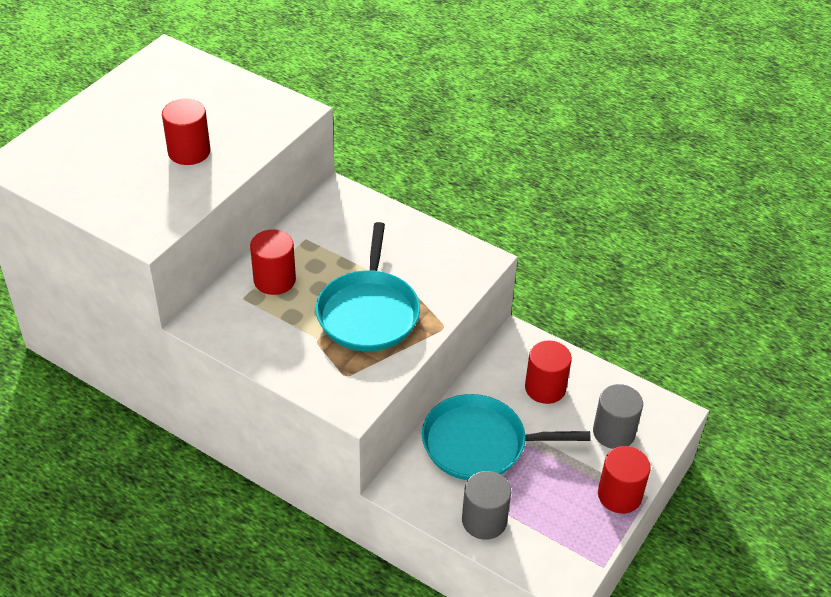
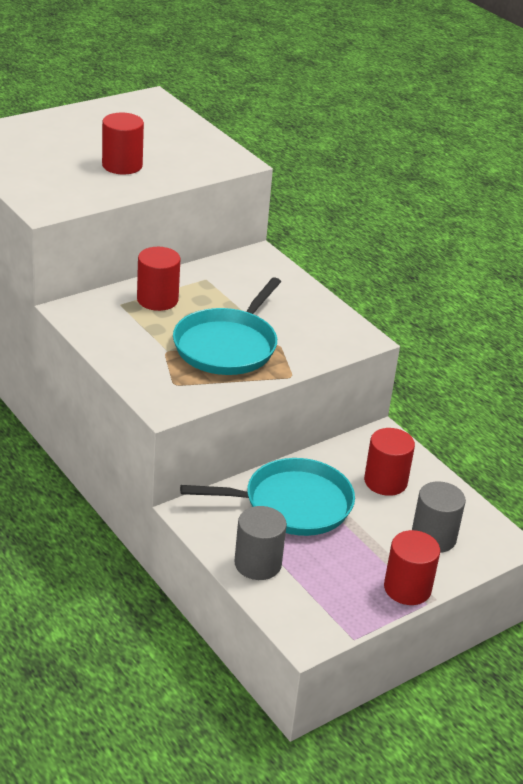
camera: 20 degrees right, 10 degrees down
turquoise pan [422,394,591,480] -> turquoise pan turned 150 degrees clockwise [180,458,355,536]

